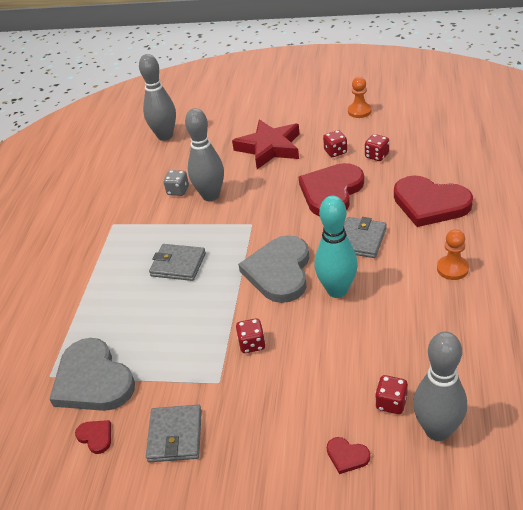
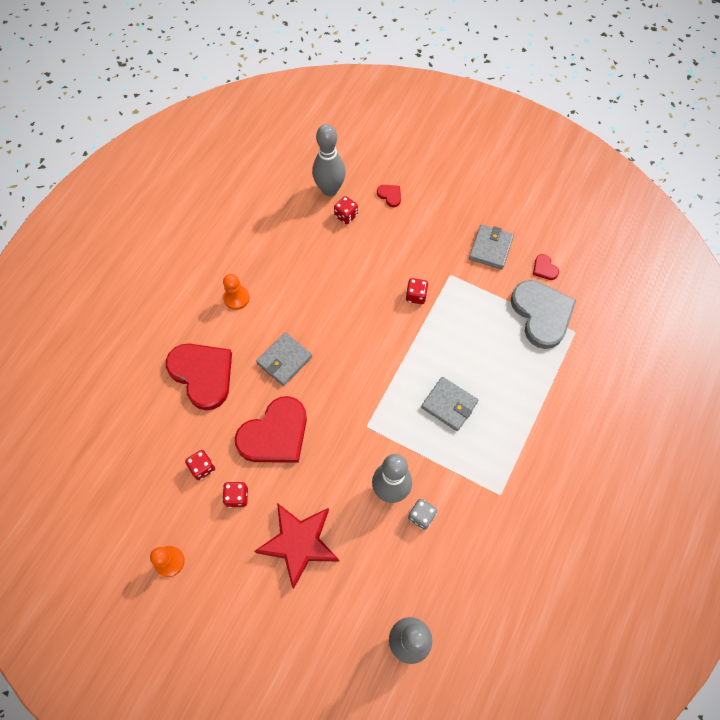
camera: 165 degrees left, 25 degrees up
grey heart [238,235,309,303] -> none
turquoise bowling pin [314,196,358,298] -> none

